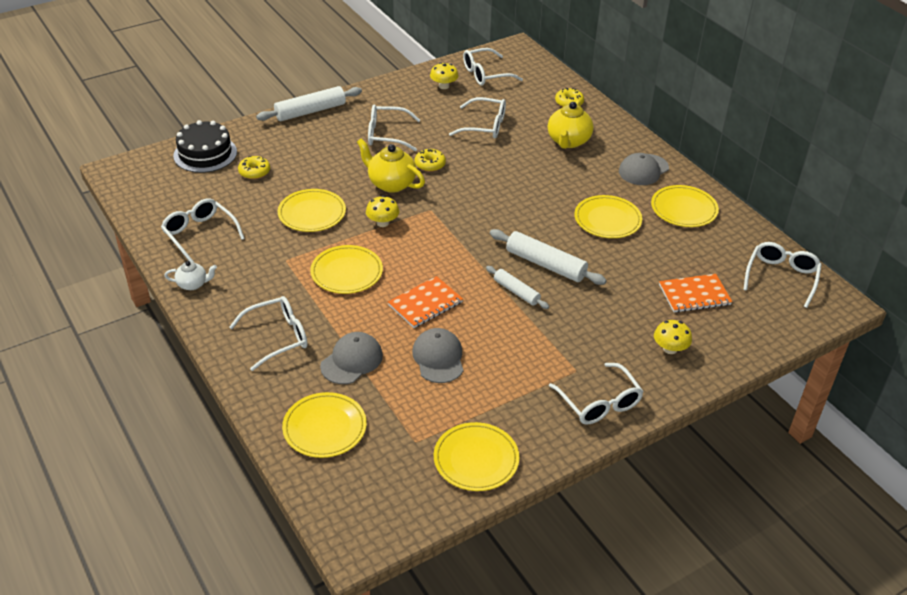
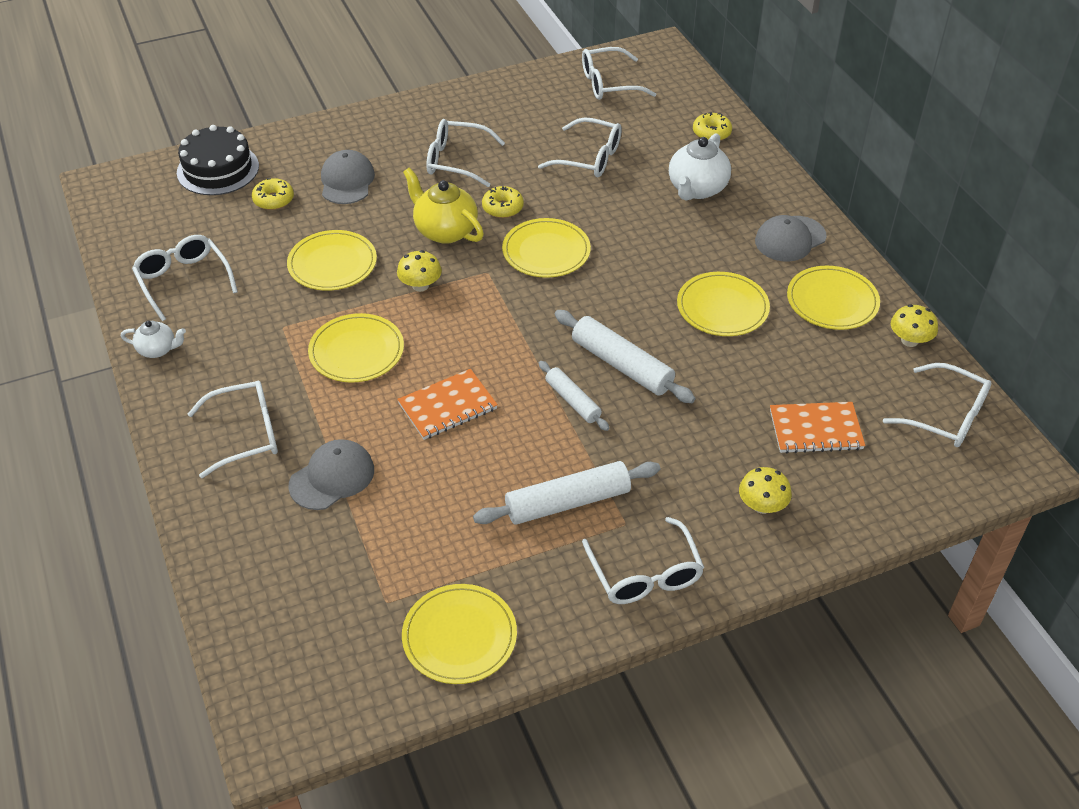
camera: 10 degrees right, 5 degrees up
white rolling pin [256,86,362,121] -> white rolling pin moved to [473,461,660,525]
yellow plate [282,392,367,458] -> yellow plate moved to [502,218,591,278]
grey cap [412,328,463,383] -> grey cap moved to [321,150,375,204]
yellow mushroom [430,63,459,89] -> yellow mushroom moved to [891,304,938,347]
yellow teapot [548,100,594,149] -> white teapot [669,133,731,200]
white glasses [743,242,822,308] -> white glasses turned 90 degrees clockwise [883,363,991,447]

